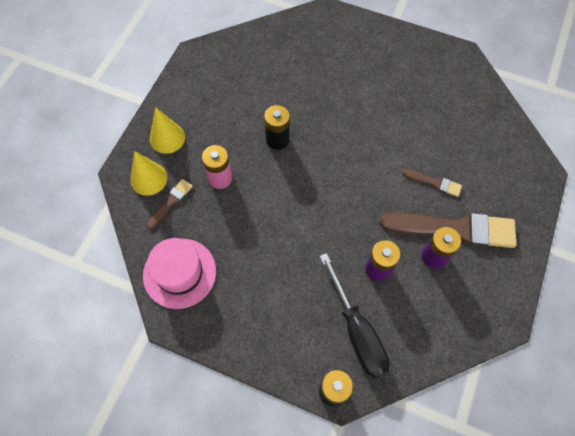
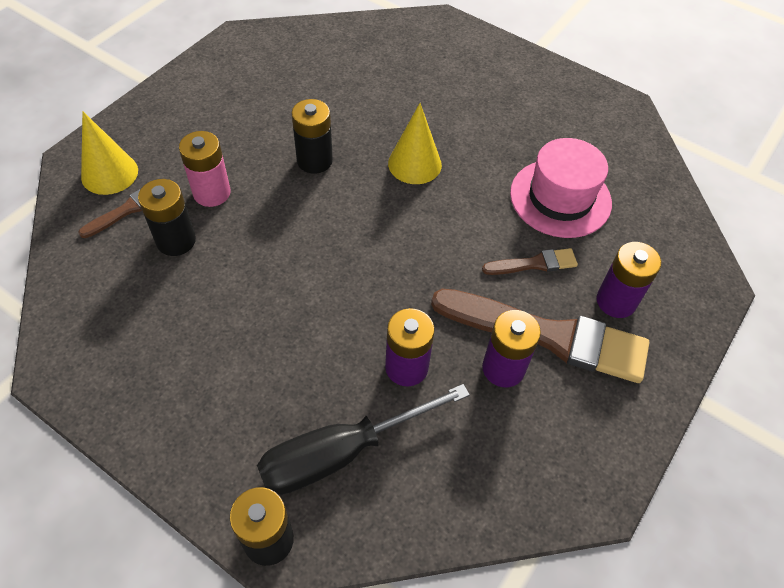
camera: 10 degrees right, 10 degrees down
pink hat [143,238,216,309] -> pink hat moved to [510,138,612,238]
yellow cone [150,107,185,154] -> yellow cone moved to [388,103,442,184]
black screwdriver [320,253,390,378] -> black screwdriver turned 75 degrees clockwise [257,384,470,495]
brown brush [402,169,462,197] -> brown brush turned 45 degrees counterclockwise [482,248,578,275]
none -> black battery [138,179,196,256]
none -> purple battery [596,242,661,318]

